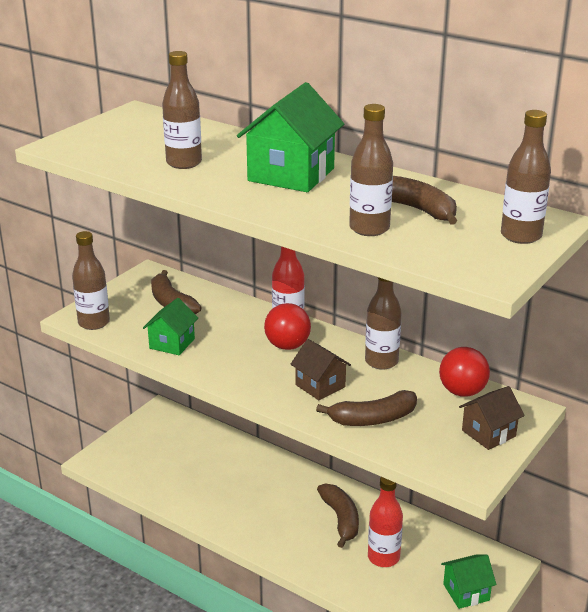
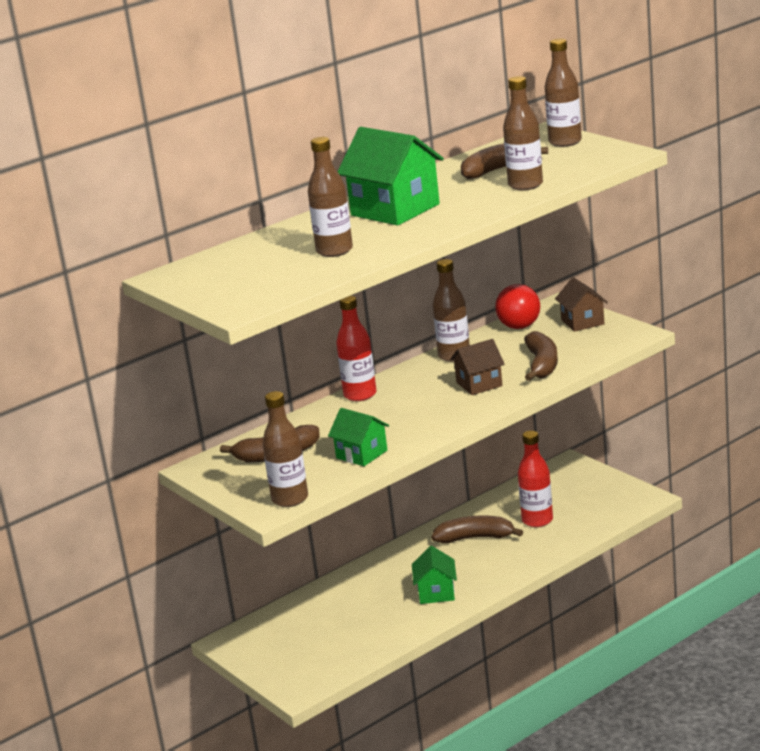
camera: 70 degrees left, 5 degrees down
red ball [264,303,311,350] -> none
green house [441,555,497,609] -> green house moved to [412,546,457,604]

